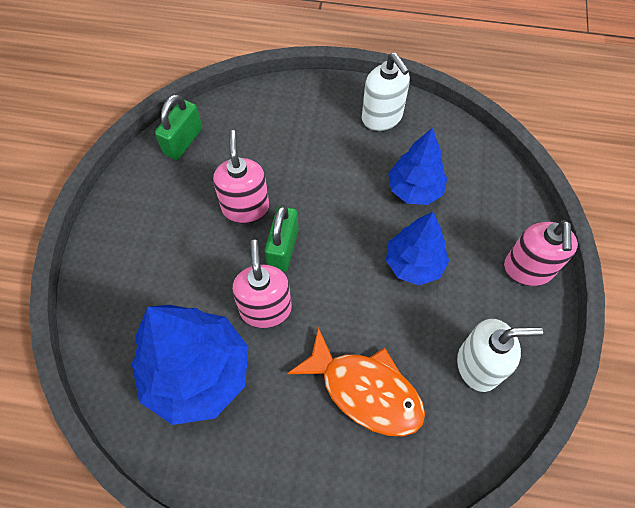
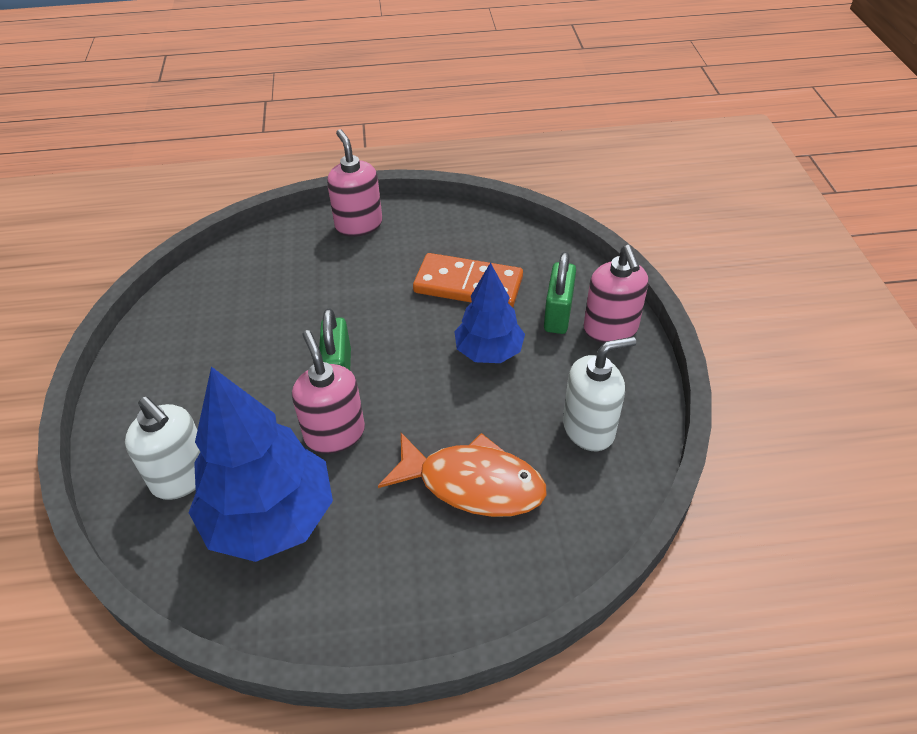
camera: 15 degrees left, 15 degrees down
green padlock [155,94,202,160] -> green padlock moved to [544,252,576,334]
pink soap dispenser [213,130,269,224] -> pink soap dispenser moved to [327,129,382,237]
white soap dispenser [362,53,410,131] -> white soap dispenser moved to [125,397,200,500]
blue tree [388,128,447,205] -> orange domino [413,253,523,308]

